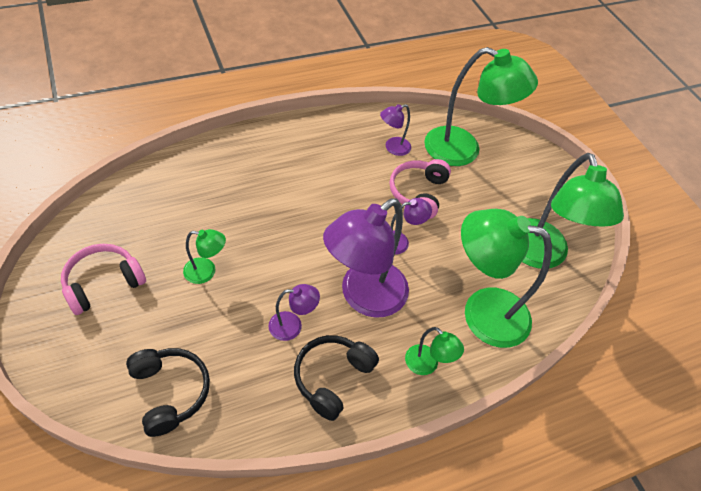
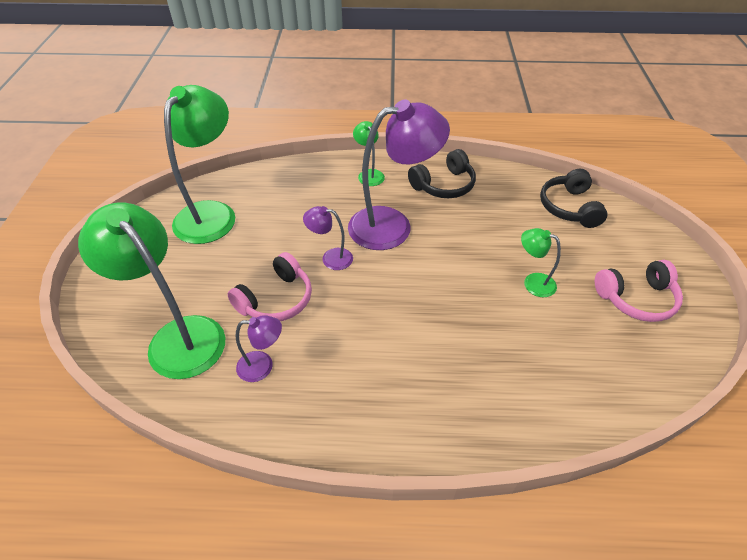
camera: 150 degrees left, 5 degrees down
purple lamp [268,284,320,341] -> none
green lamp [461,209,552,348] -> none

